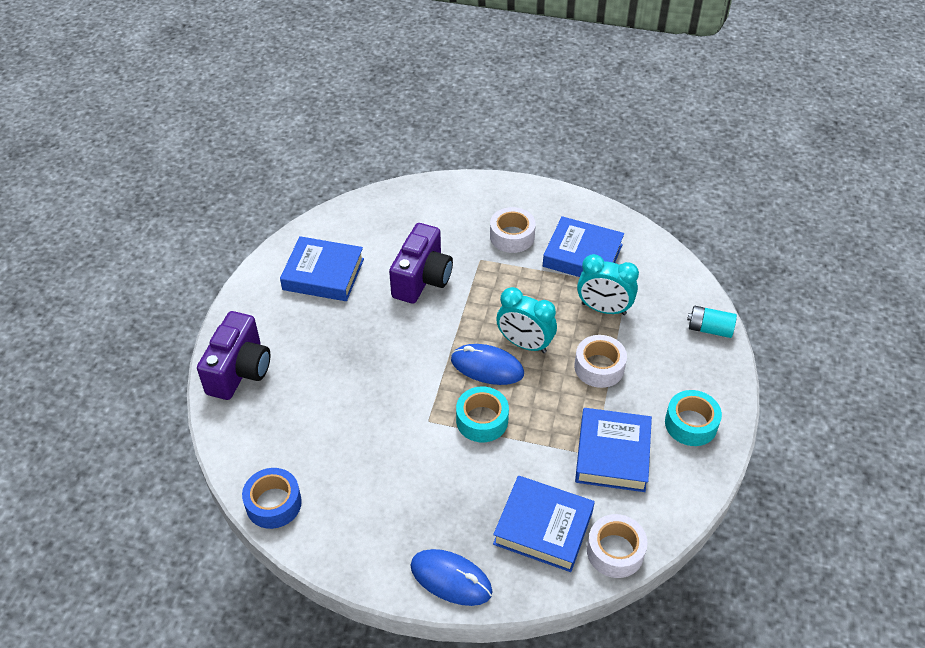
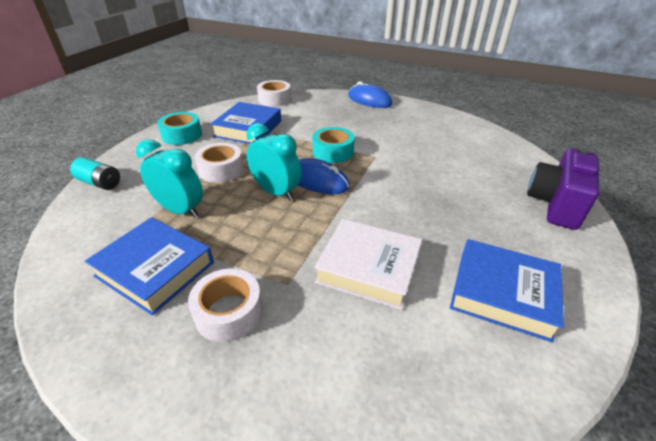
camera: 170 degrees left, 10 degrees down
blue tape [242,468,302,529] -> none
purple camera [389,223,453,304] -> white book [314,219,422,310]
blue book [493,476,595,572] -> none

